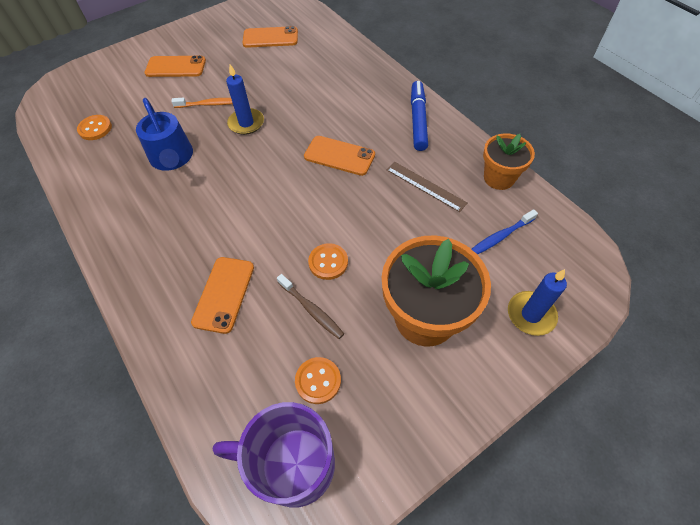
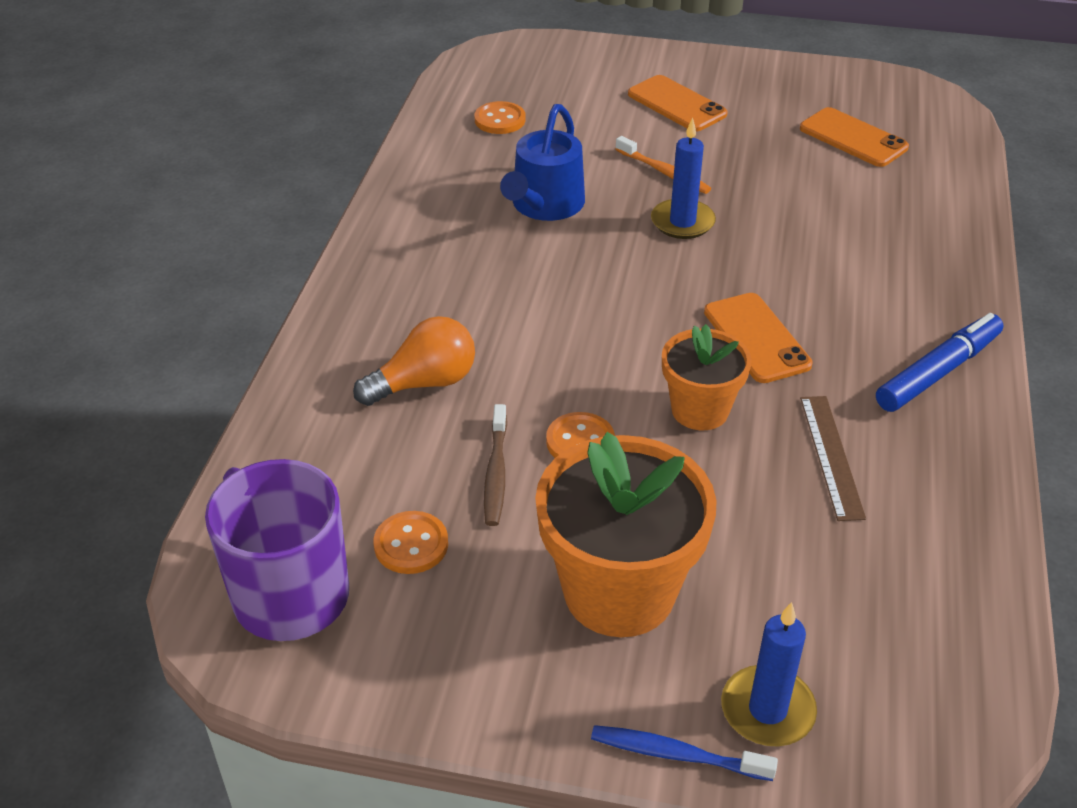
camera: 45 degrees right, 15 degrees down
orange phone [191,257,254,334] -> orange light bulb [353,316,475,406]
blue toothbrush [472,209,538,254] -> blue toothbrush moved to [591,725,778,781]
orange flower pot [483,133,535,190] -> orange flower pot moved to [662,324,752,430]

